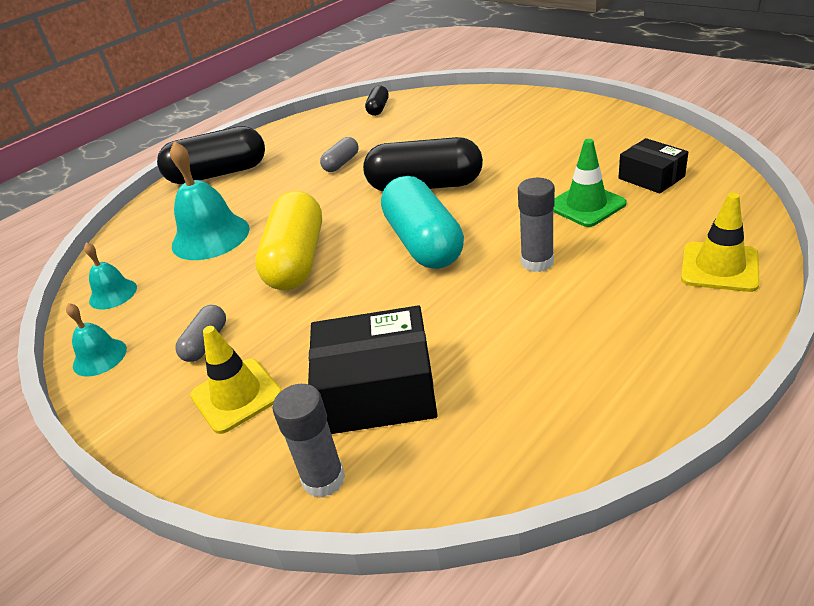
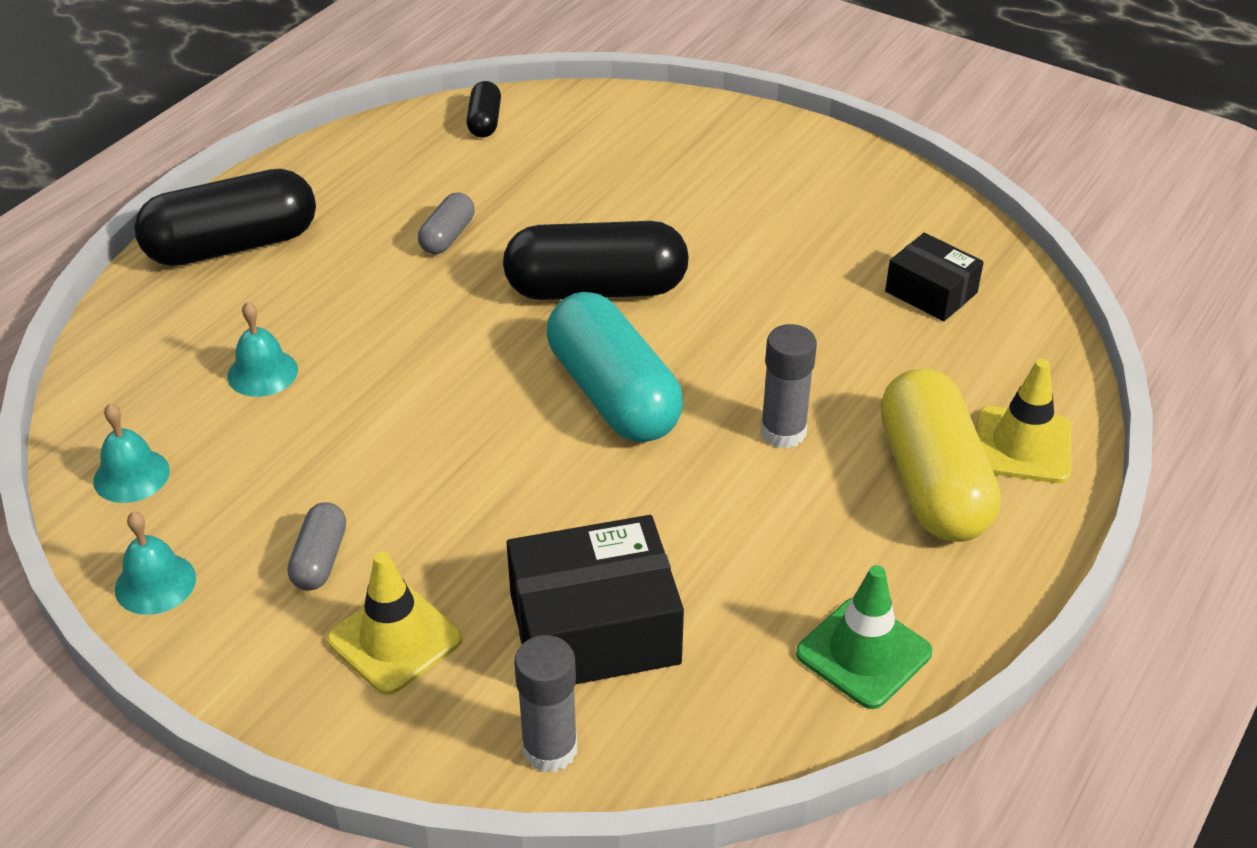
camera: 15 degrees left, 5 degrees up
turquoise bell [170,141,249,260] -> turquoise bell [227,301,298,397], size x0.55
yellow capsule [255,191,322,290] -> yellow capsule moved to [880,368,1001,542]
green traffic cone [553,139,627,227] -> green traffic cone moved to [796,565,932,709]

